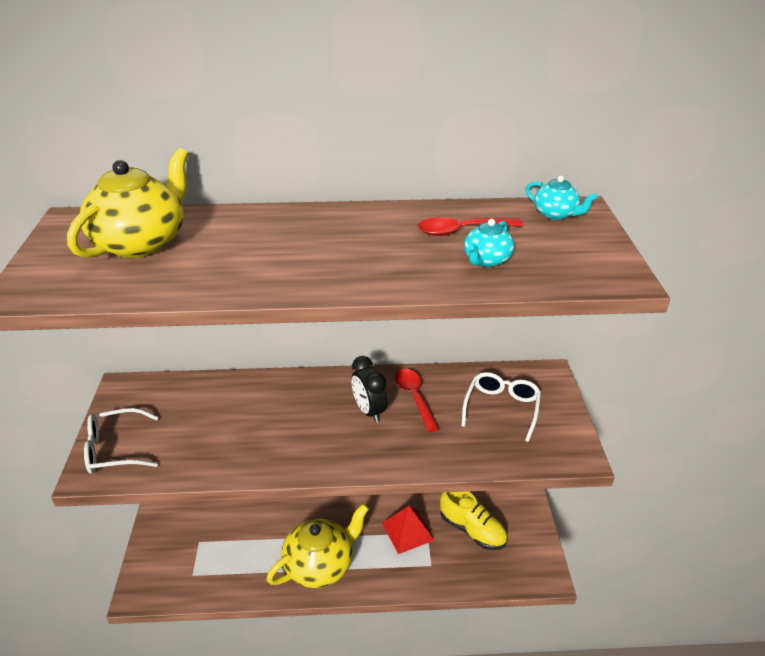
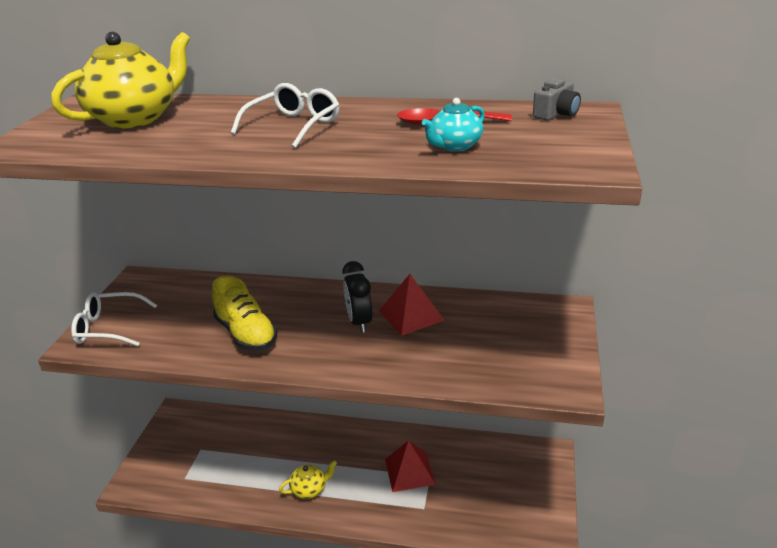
camera: 15 degrees right, 5 degrees down
yellow teapot [266,504,369,588] -> yellow teapot [279,460,337,499], size x0.50
red spoon [395,369,439,432] -> red pyramid [379,274,445,336]
yellow shoe [440,491,507,550] -> yellow shoe moved to [212,276,277,351]
white glasses [462,372,541,442] -> white glasses moved to [231,83,340,148]
turquoise teapot [526,176,597,220] -> grey camera [533,77,581,120]

